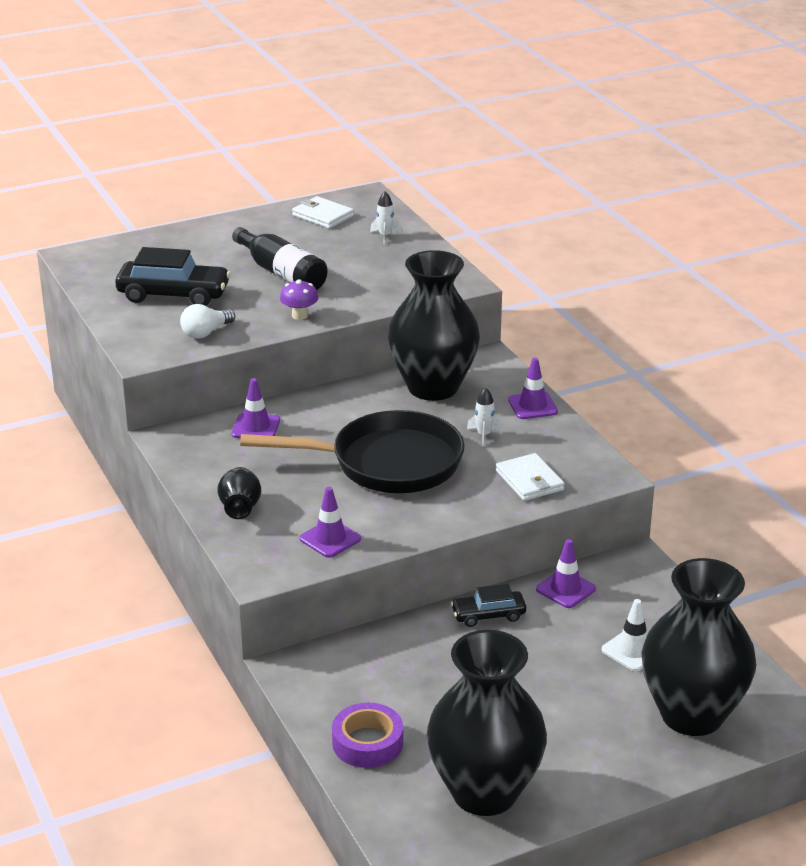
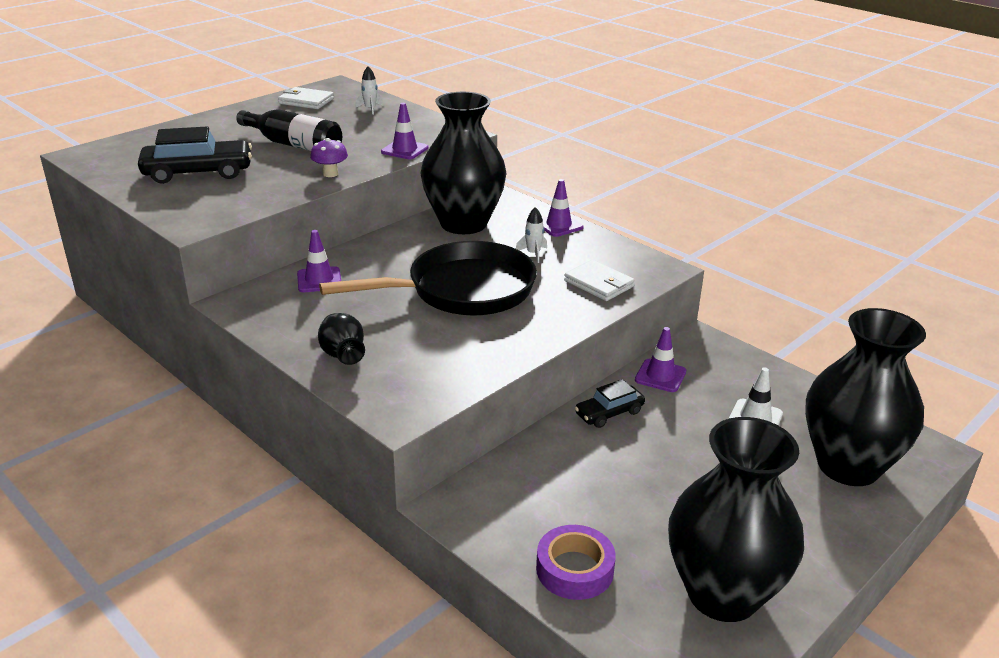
camera: 20 degrees left, 0 degrees up
white light bulb [180,304,235,339] -> none
purple traffic cone [300,487,361,558] -> purple traffic cone moved to [381,103,428,159]

